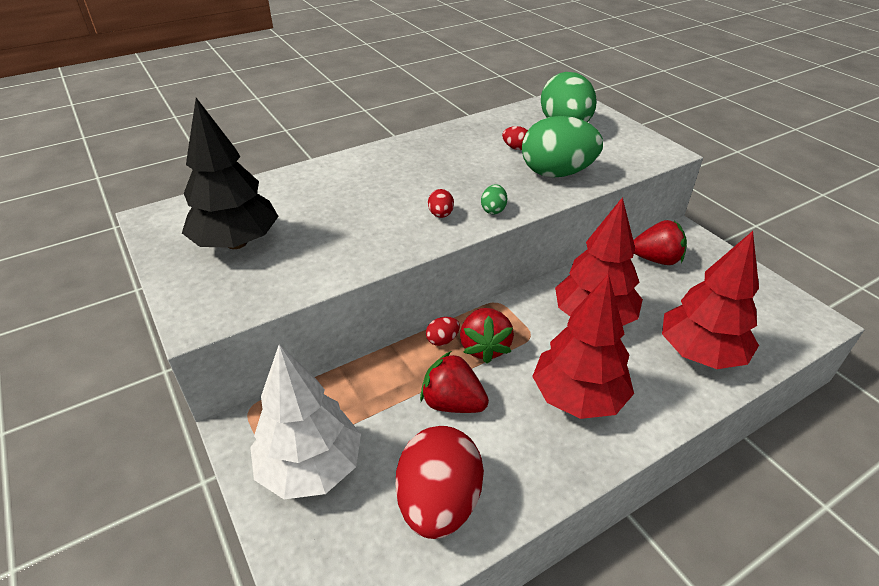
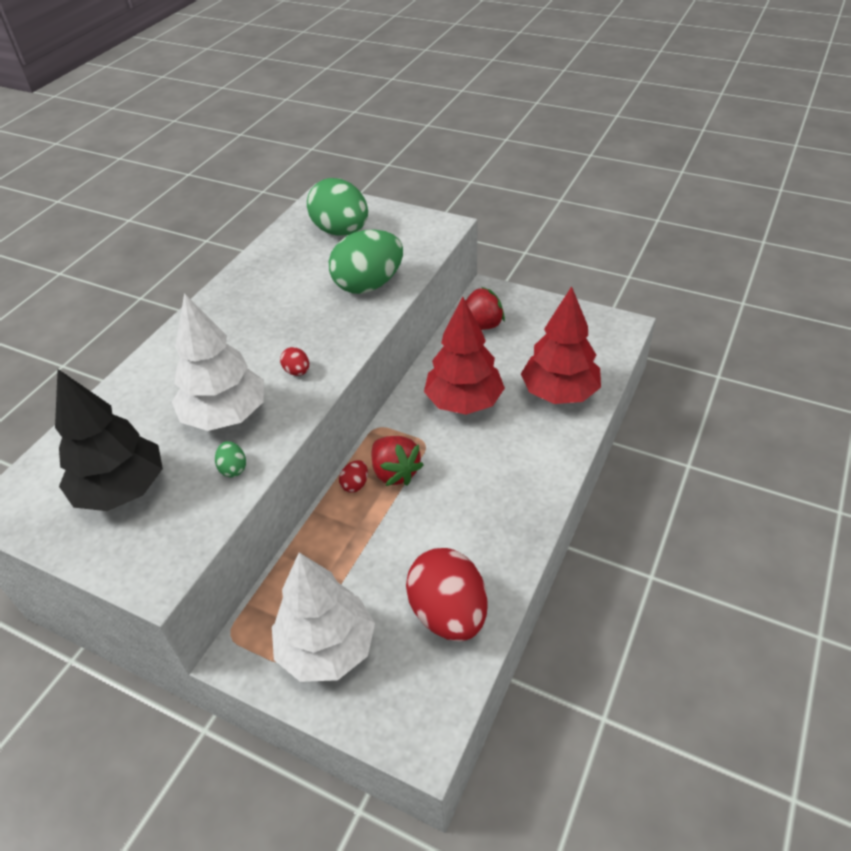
camera: 30 degrees left, 5 degrees up
red strawberry [420,351,489,413] -> none
green egg [481,184,507,214] -> green egg moved to [215,441,246,477]
red egg [502,126,528,150] -> none
red tree [532,274,634,419] -> none
none -> white tree [172,293,264,431]

